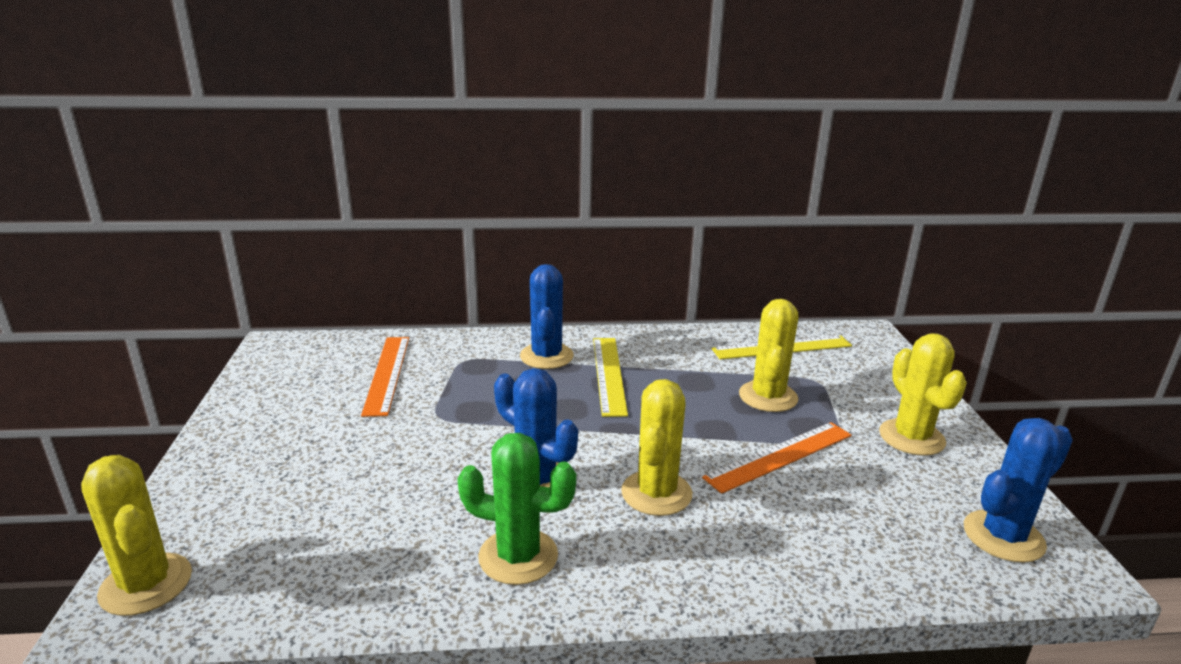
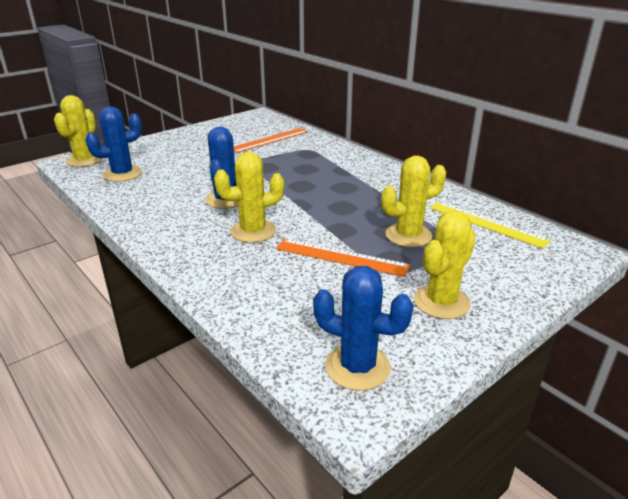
camera: 55 degrees right, 5 degrees up
green cactus [457,433,576,585] -> none
blue cactus [520,264,574,369] -> blue cactus moved to [85,106,142,182]
yellow ruler [593,338,628,417] -> none

